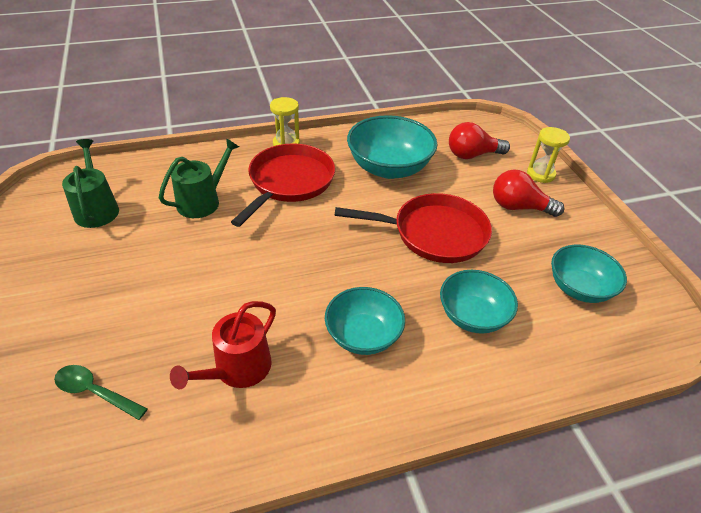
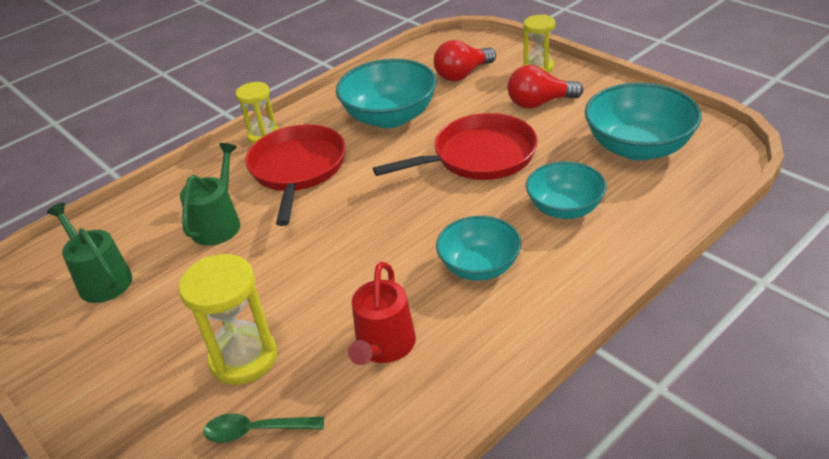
camera: 20 degrees left, 5 degrees down
turquoise bowl [551,245,627,303] -> turquoise bowl [585,83,702,161], size x1.52
none -> yellow hourglass [178,254,277,385]

